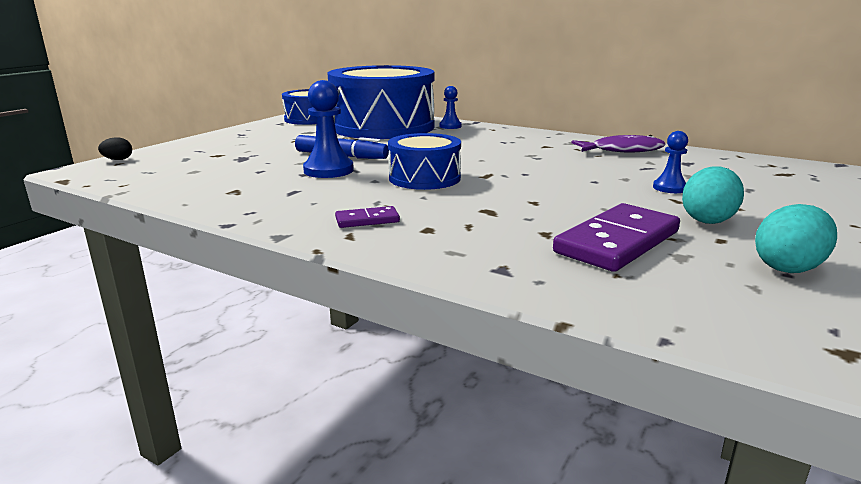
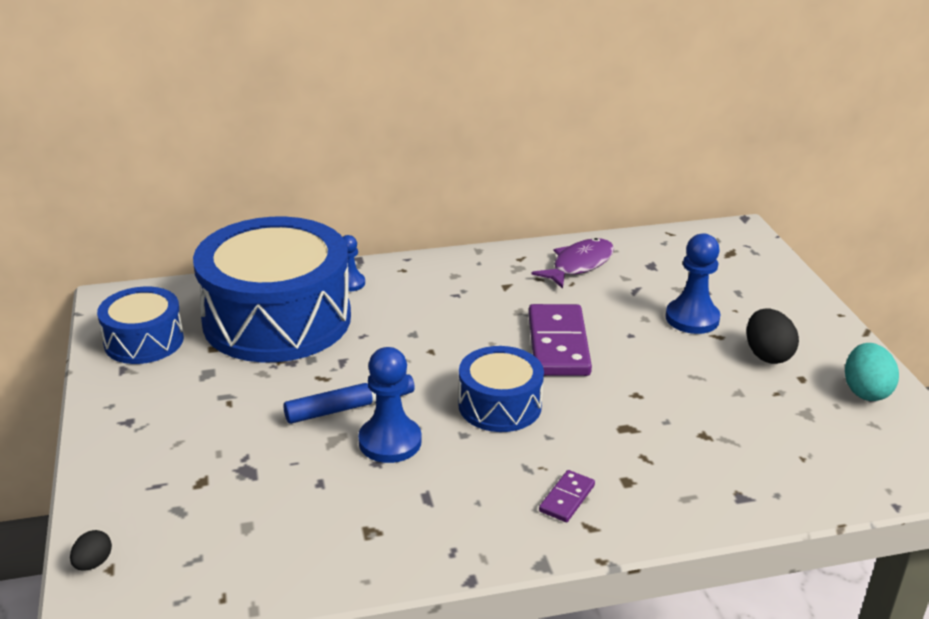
camera: 45 degrees left, 10 degrees up
purple domino [553,203,680,272] -> purple domino moved to [528,304,592,376]
blue pawn [653,131,688,193] -> blue pawn [665,233,720,334], size x1.69
turquoise egg [682,166,744,224] -> black egg [747,308,799,364]

